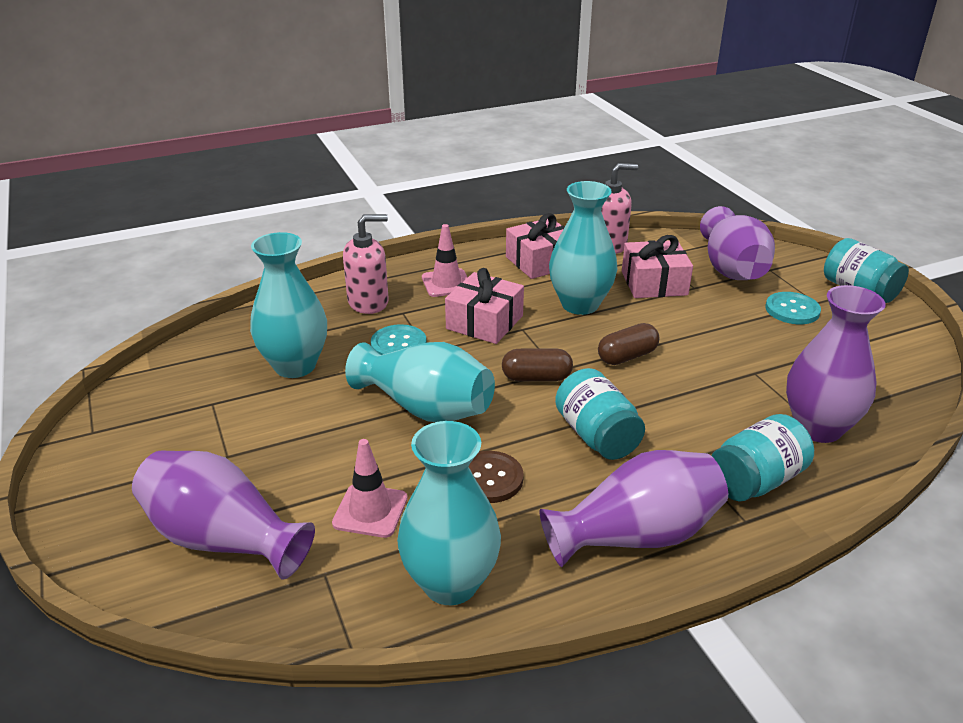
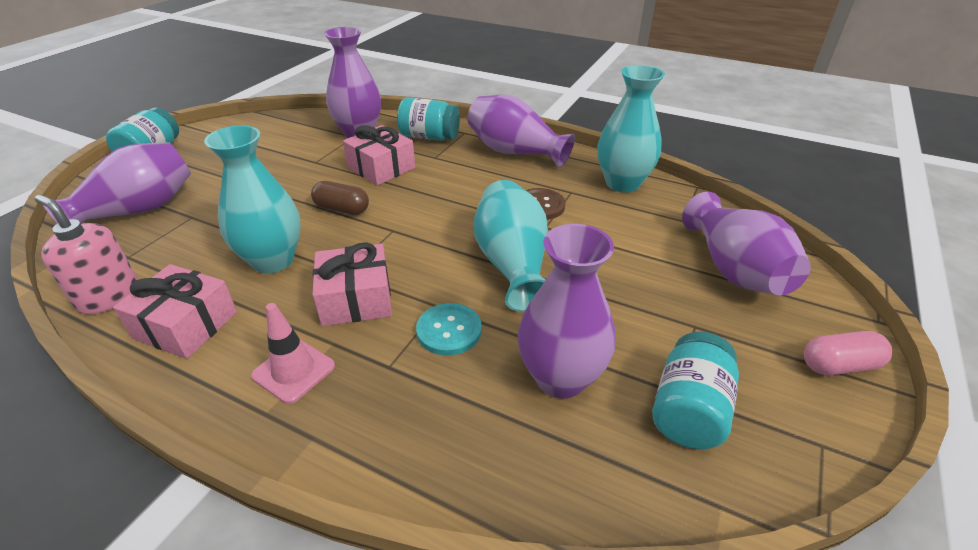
camera: 130 degrees left, 5 degrees up
turquoise vase [250,232,327,378] -> purple vase [518,224,616,399]
pink traffic cone [332,439,408,538] -> none
pink soap dispenser [343,214,389,314] -> none
brown capsule [502,348,573,381] -> none
turquoise jar [555,368,645,460] -> turquoise jar moved to [652,332,739,449]
pink gift [622,235,693,298] -> pink gift moved to [343,125,415,185]
turquoise button [765,292,821,324] -> none
none -> pink capsule [804,331,892,375]

